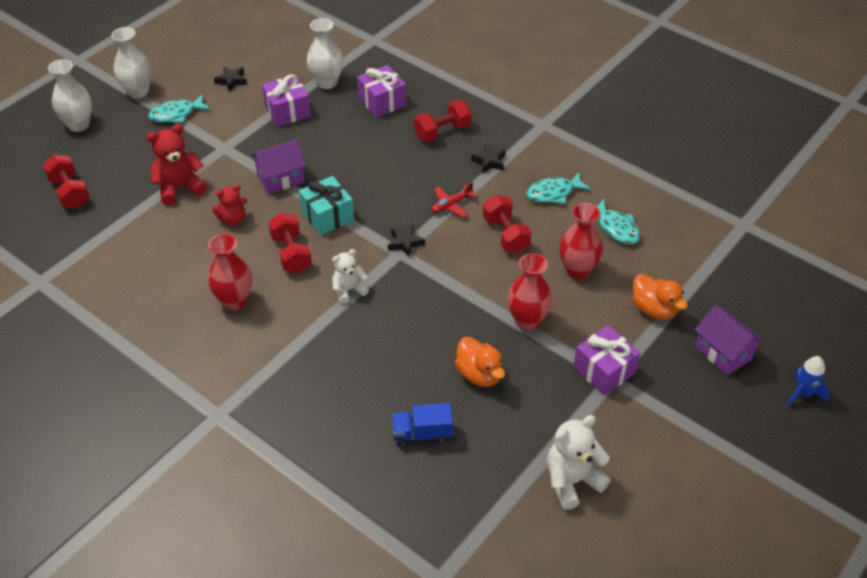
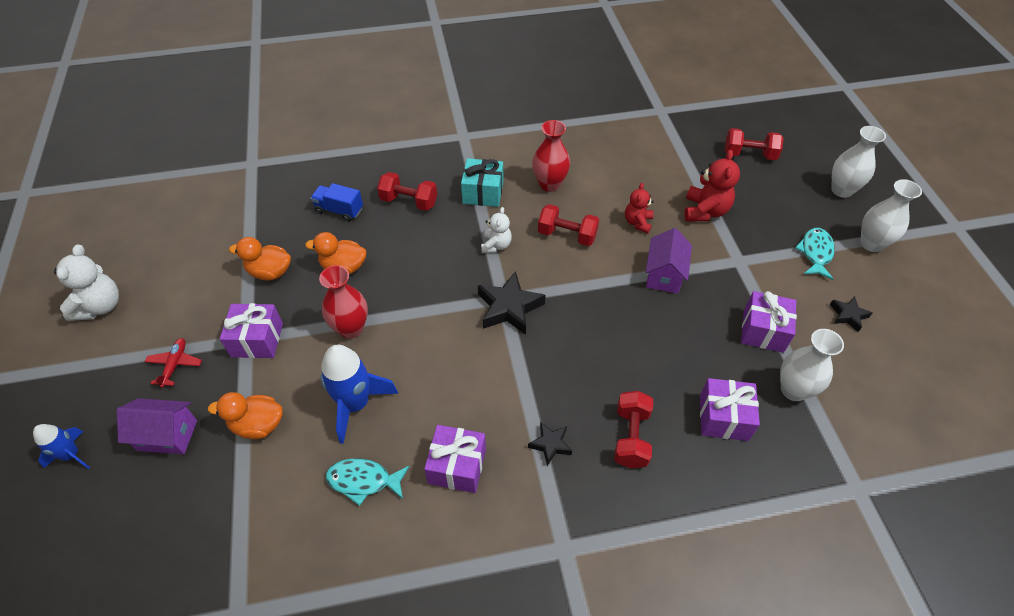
camera: 130 degrees right, 5 degrees up
turquoise gift [299,176,354,236] -> turquoise gift moved to [461,158,503,207]
black star [388,225,425,257] -> black star [478,271,546,335], size x1.79
blue truck [392,403,453,447] -> blue truck turned 105 degrees counterclockwise [310,183,363,222]
red plane [431,182,477,218] -> red plane moved to [145,338,202,388]
red dumbbell [483,195,532,253] -> red dumbbell moved to [377,172,437,211]
turquoise fish [526,172,591,204] -> purple gift [424,425,486,493]
white teddy bear [547,415,611,510] -> white teddy bear moved to [54,244,119,321]
red vase [559,203,603,279] -> blue rocket [321,345,398,444]
none -> orange duck [229,237,291,281]

